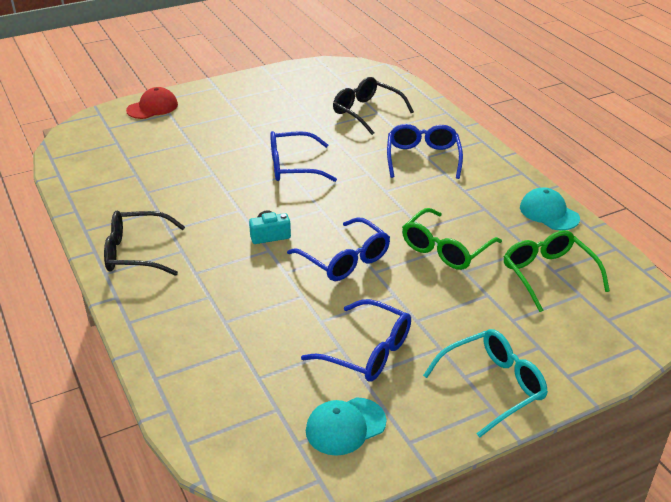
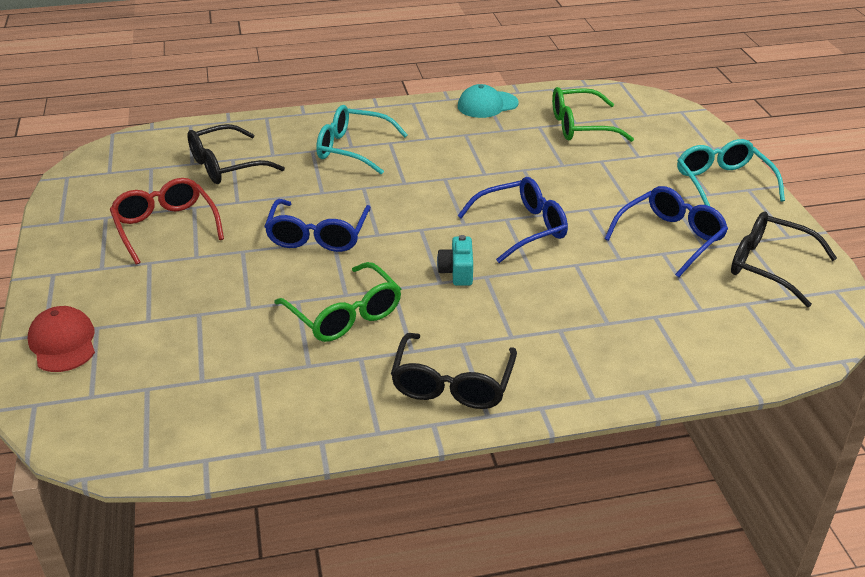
camera: 75 degrees left, 0 degrees up
turquoise cap [306,397,386,456] -> black glasses [731,212,837,307]
blue glasses [387,124,463,179] -> turquoise glasses [316,105,408,175]
green glasses [402,208,502,270] -> green glasses moved to [274,262,401,342]
none -> red glasses [110,178,224,265]

